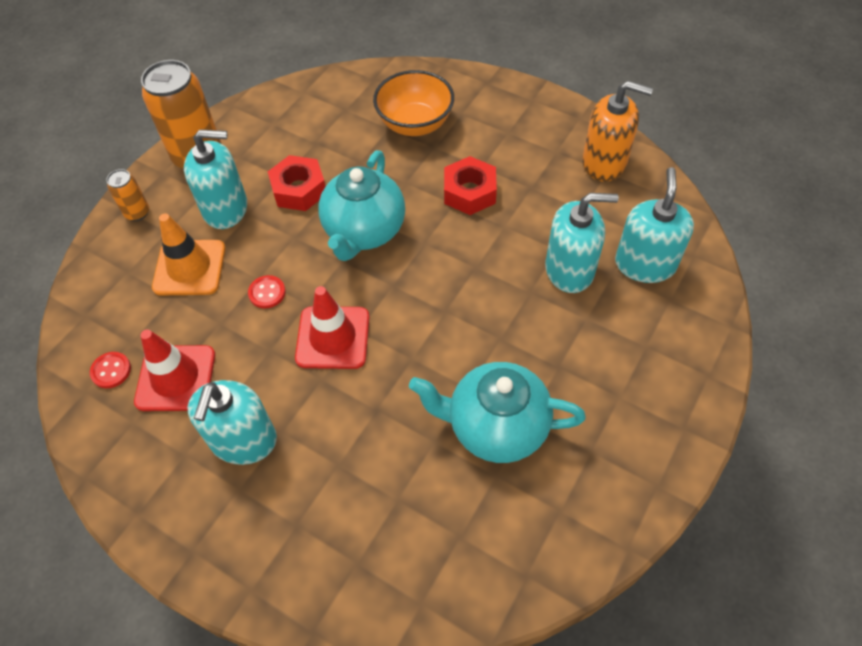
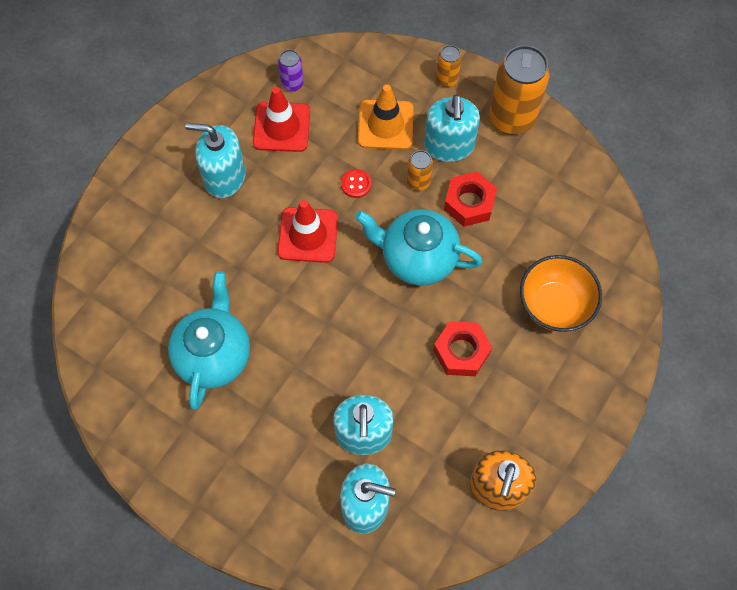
camera: 90 degrees right, 10 degrees up
red button [90,352,131,388] -> purple can [278,50,304,92]
none -> orange can [407,150,433,191]

